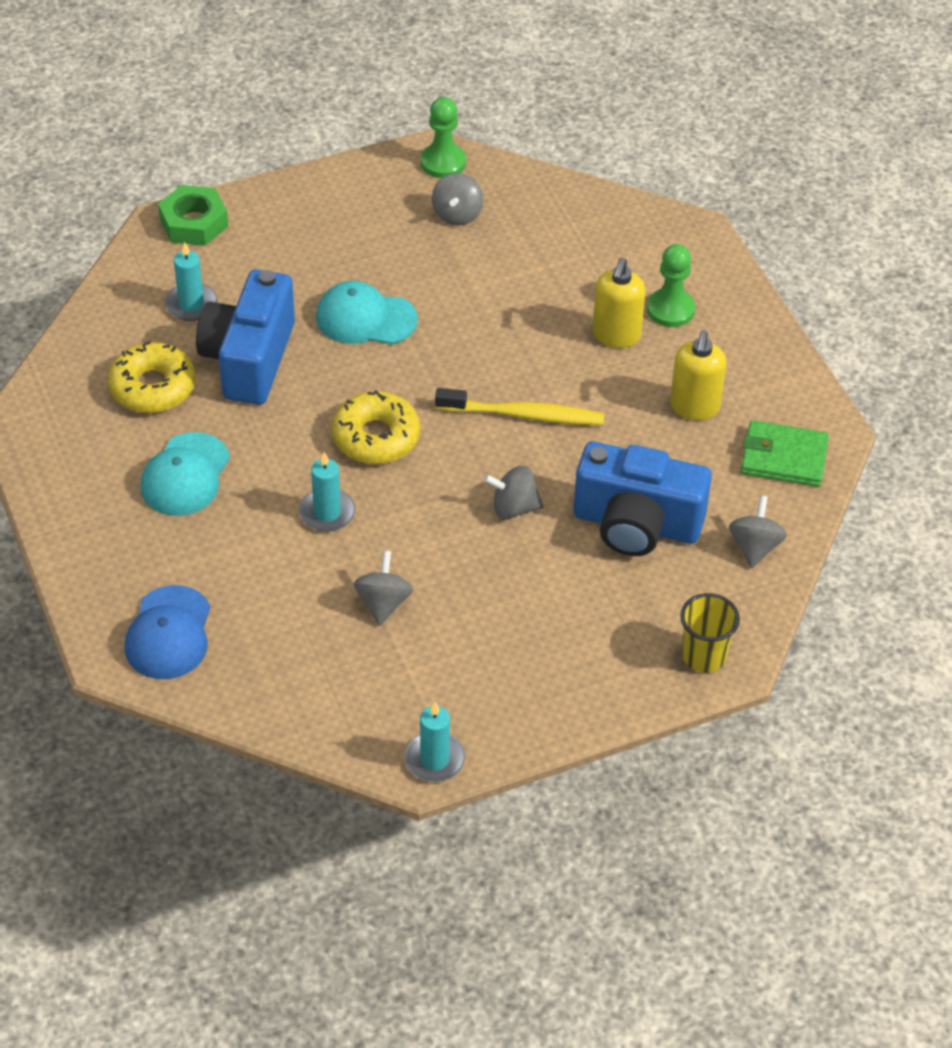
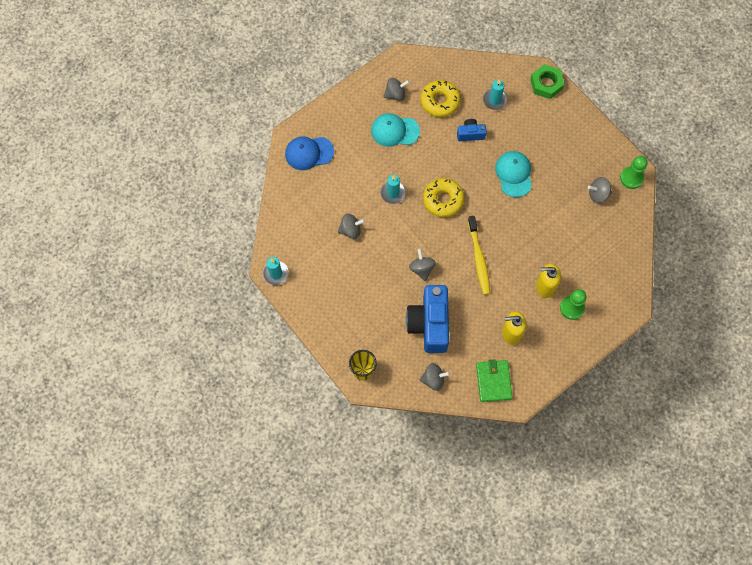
camera: 75 degrees right, 20 degrees up
blue camera [196,269,295,405] -> blue camera [457,119,487,141], size x0.48
none -> grey spinning top [383,78,410,101]

